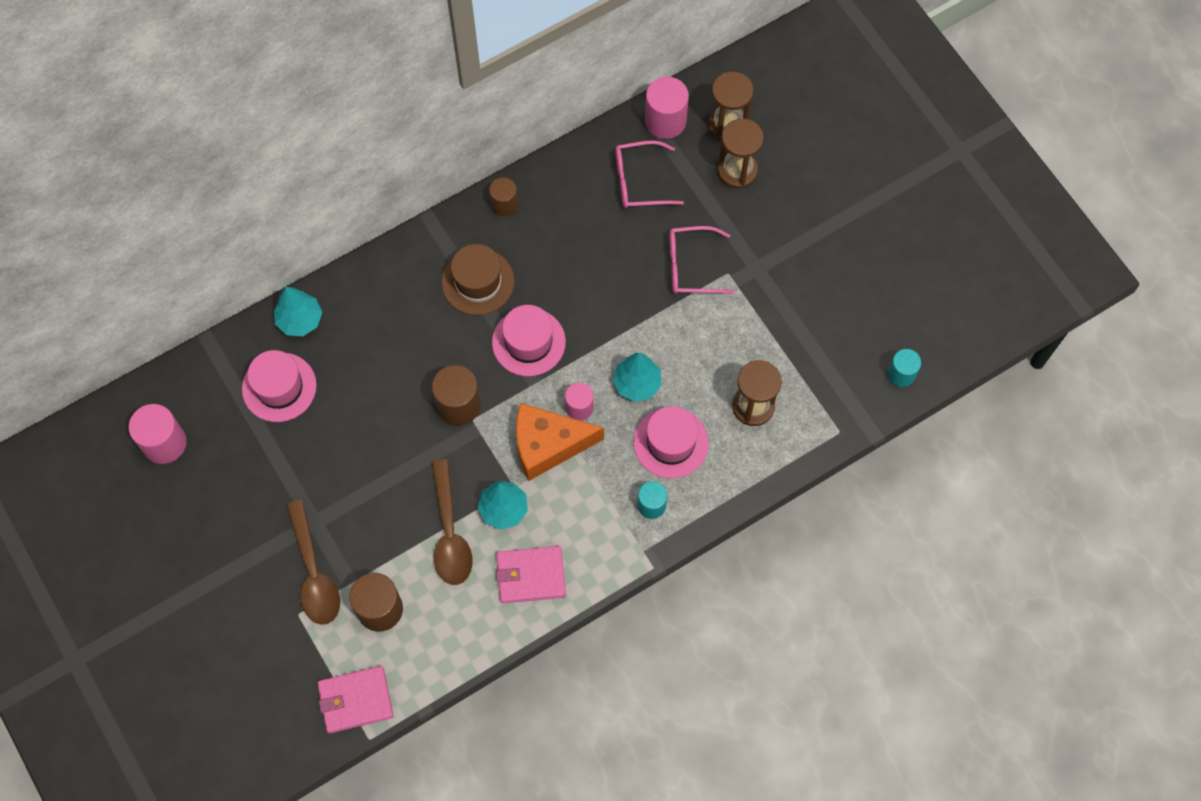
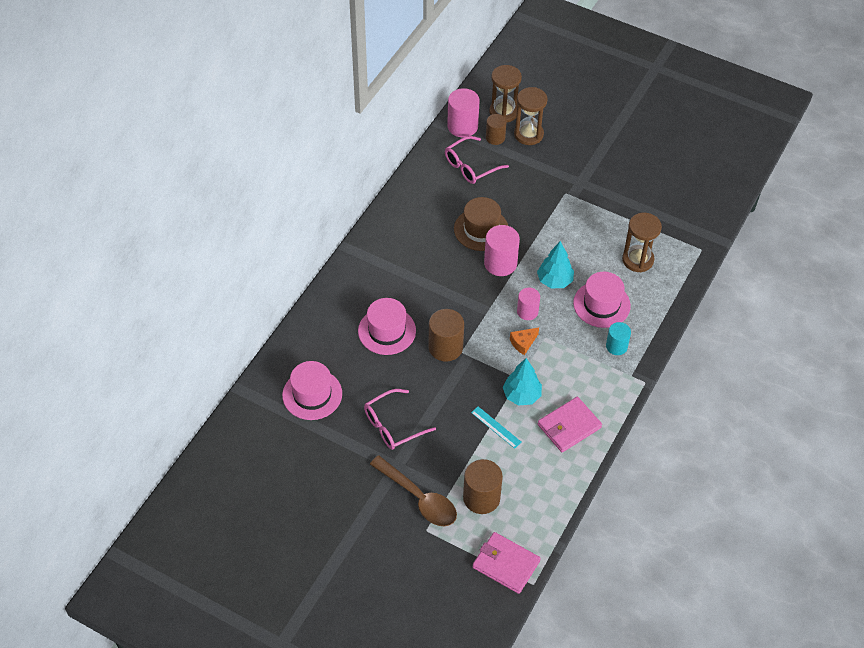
camera: 30 degrees left, 15 degrees down
pink cylinder [128,404,187,464] -> pink cylinder moved to [484,225,520,276]
turquoise tree [274,287,322,336] -> none
pink wallet [317,666,394,733] -> pink wallet turned 75 degrees clockwise [472,532,541,594]
brown spoon [431,459,473,585] -> turquoise ruler [471,406,521,449]
brown hat [442,244,514,315] -> brown hat moved to [454,197,508,251]
brown cylinder [489,177,518,216] -> brown cylinder moved to [486,114,507,145]
pink hat [492,305,566,376] -> pink hat moved to [358,298,416,355]
orange cheese [516,403,604,481] -> orange cheese [510,327,539,355], size x0.44
pink glasses [669,226,735,294] -> pink glasses moved to [364,389,436,450]
turquoise cylinder [888,349,921,387] -> none

